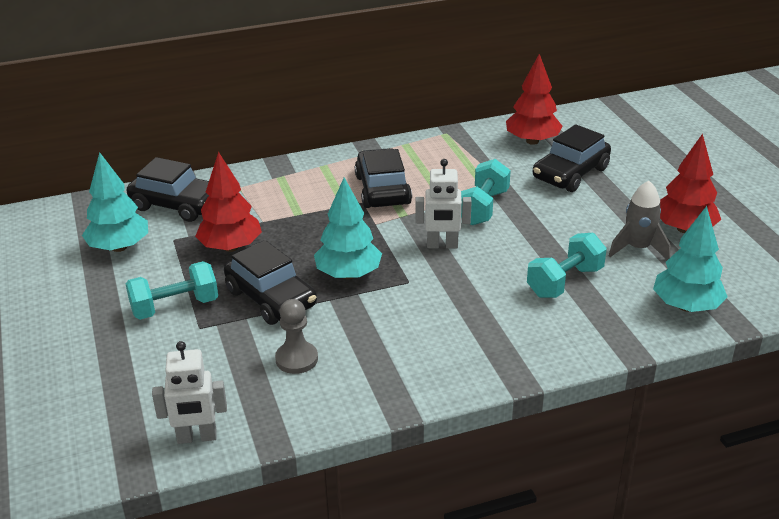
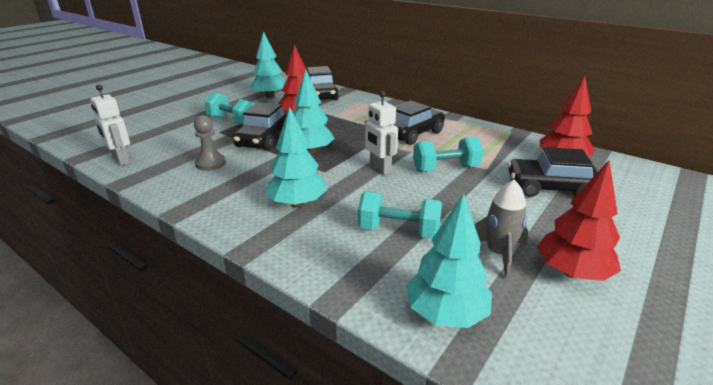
camera: 55 degrees right, 5 degrees down
none -> turquoise tree [265,107,327,208]

